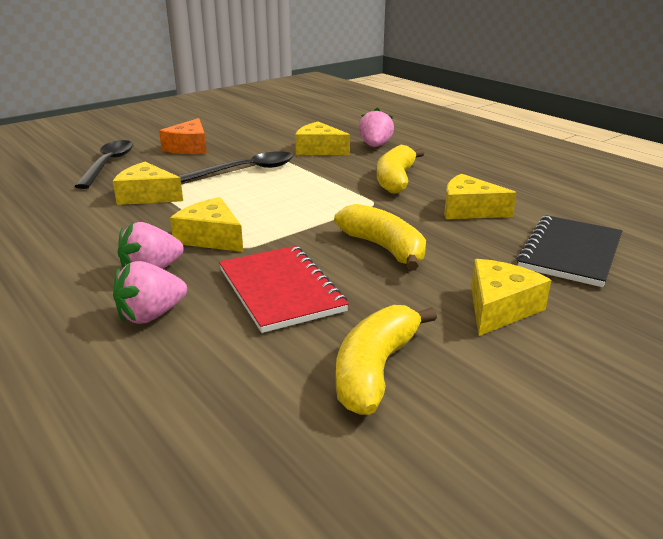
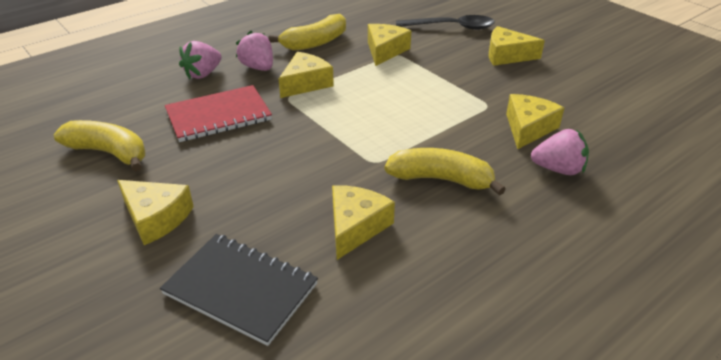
camera: 90 degrees right, 10 degrees up
pink strawberry [113,261,187,324] -> pink strawberry turned 105 degrees counterclockwise [179,41,222,79]
orange cheese [159,118,207,154] -> yellow cheese [489,26,545,66]
black spoon [178,151,293,182] -> none
yellow banana [334,204,426,271] -> yellow banana moved to [269,14,346,51]

